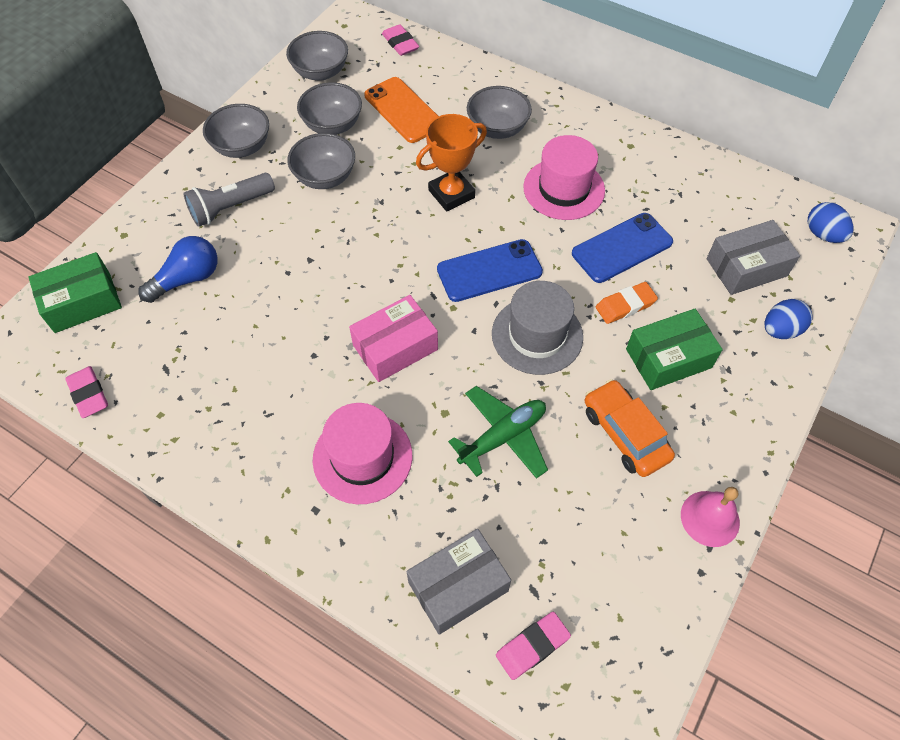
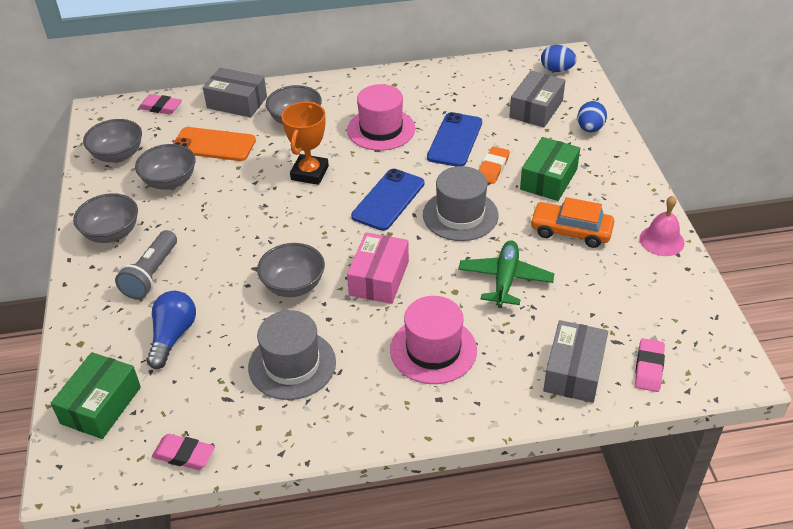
camera: 40 degrees left, 15 degrees down
grey bowl [287,133,355,189] -> grey bowl moved to [257,243,325,297]
none -> grey box [203,68,267,117]
none -> grey hat [248,310,336,400]

